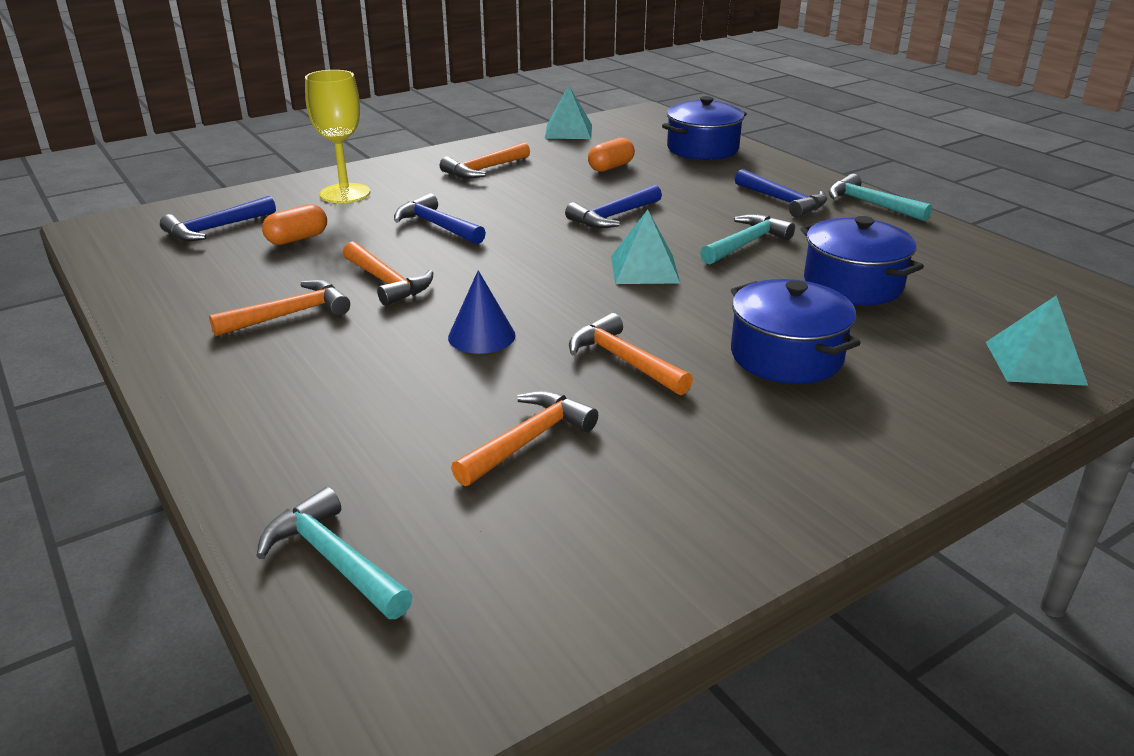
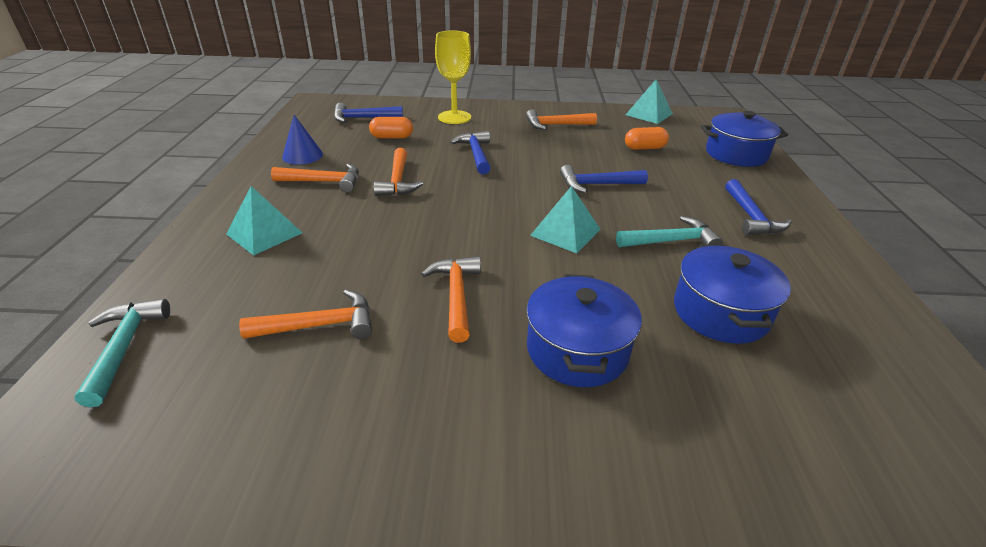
camera: 35 degrees right, 5 degrees up
blue cone [448,270,516,354] -> blue cone moved to [282,115,323,165]
turquoise hammer [828,174,932,222] -> none
turquoise pyramid [986,295,1088,386] -> turquoise pyramid moved to [226,186,302,255]

